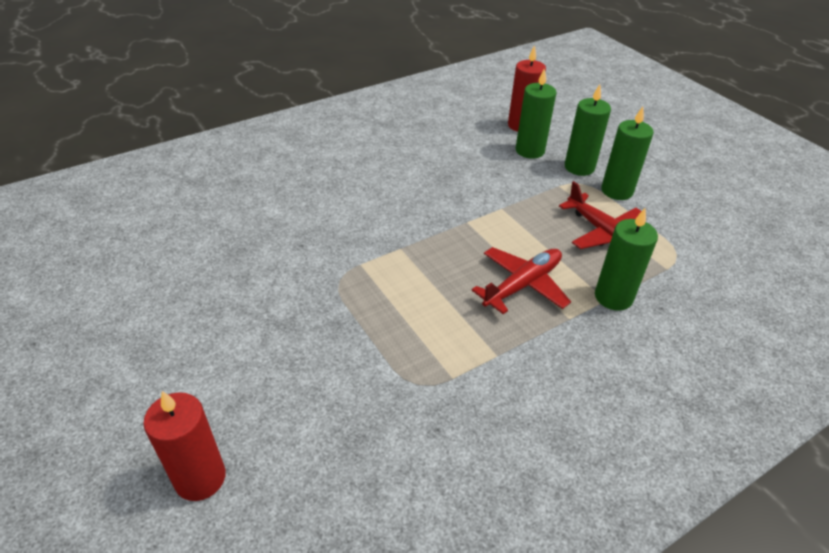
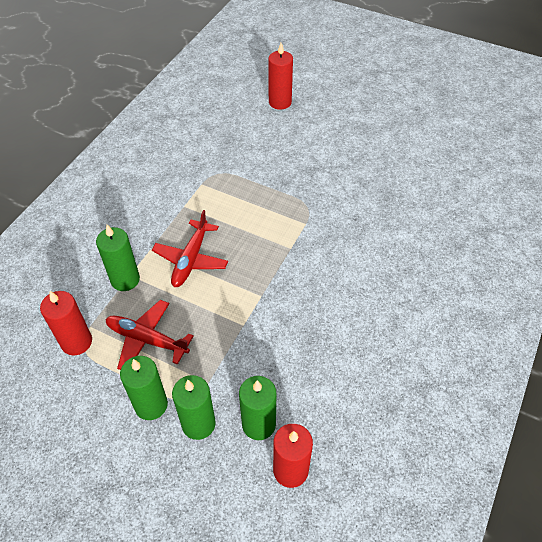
camera: 150 degrees right, 10 degrees up
none -> red candle [40,291,92,355]

